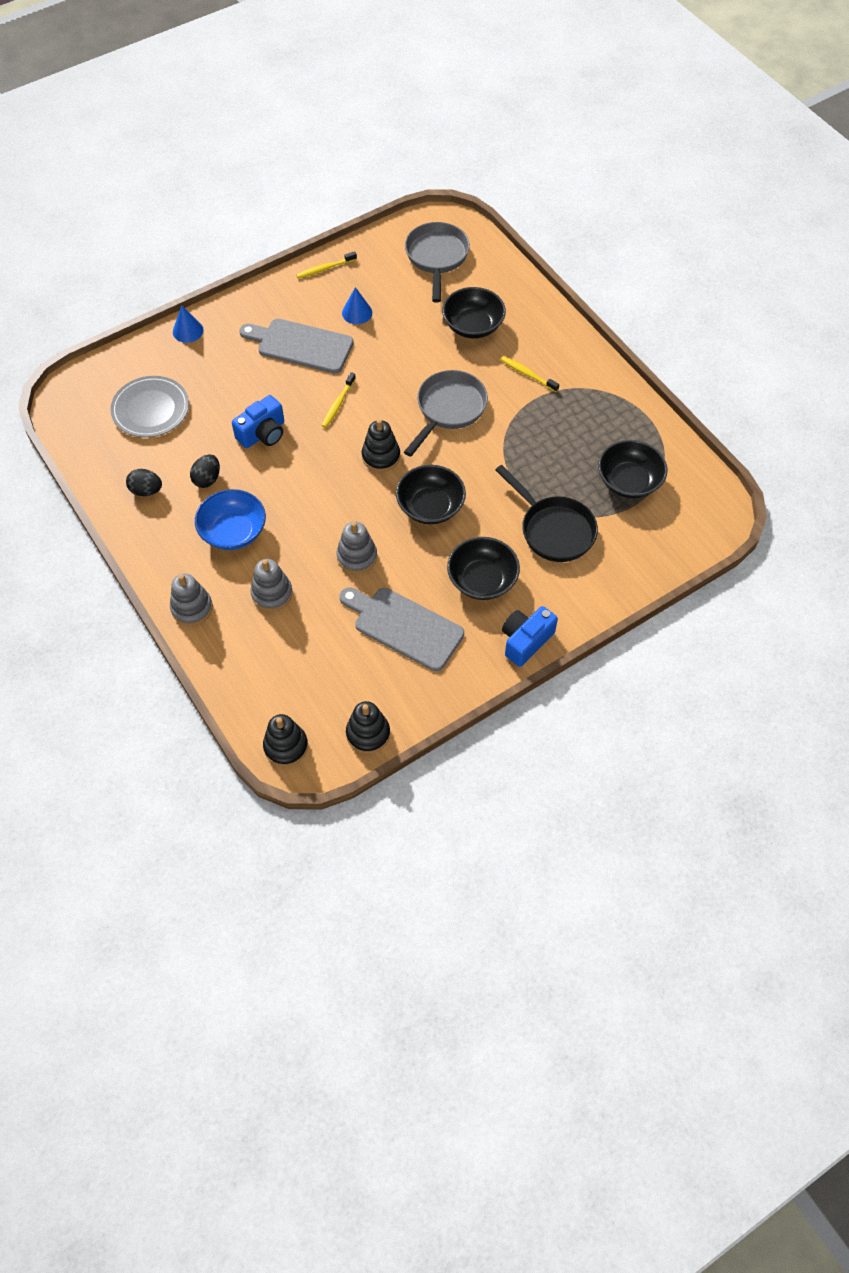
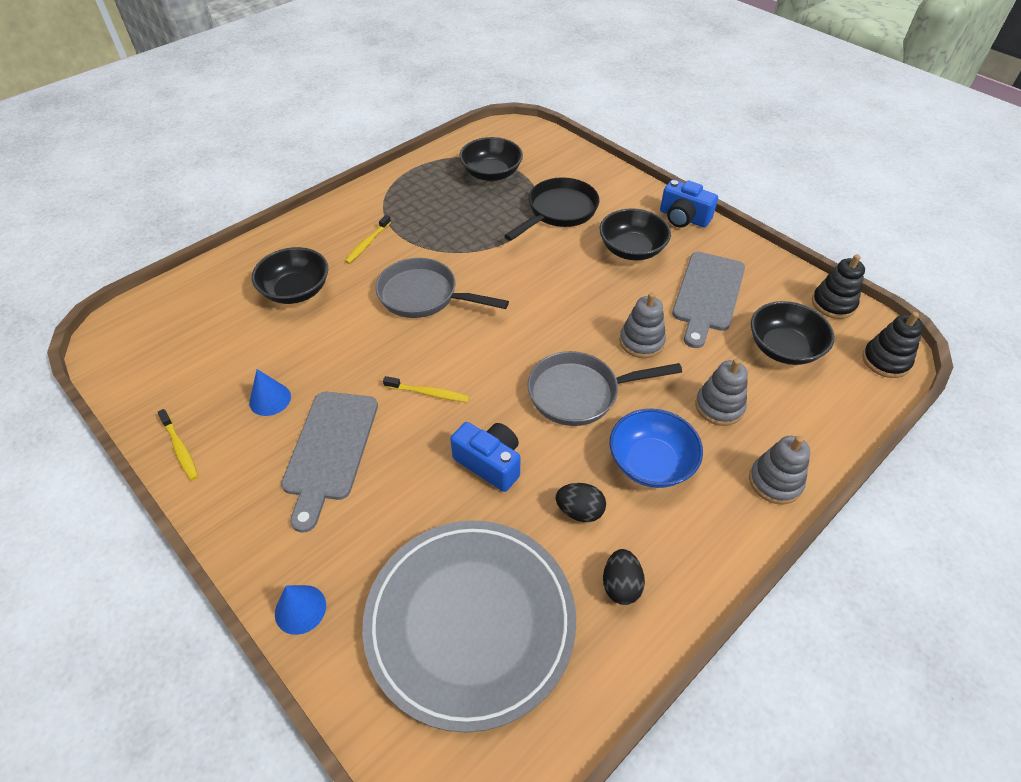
camera: 100 degrees left, 10 degrees down
grey plate [110,376,189,438] -> grey plate [362,520,576,733], size x1.68
black stacking toy [362,419,400,472] -> none
black bowl [396,465,466,524] -> black bowl moved to [751,301,834,365]
grey pan [405,222,470,303] -> grey pan moved to [527,351,682,426]

